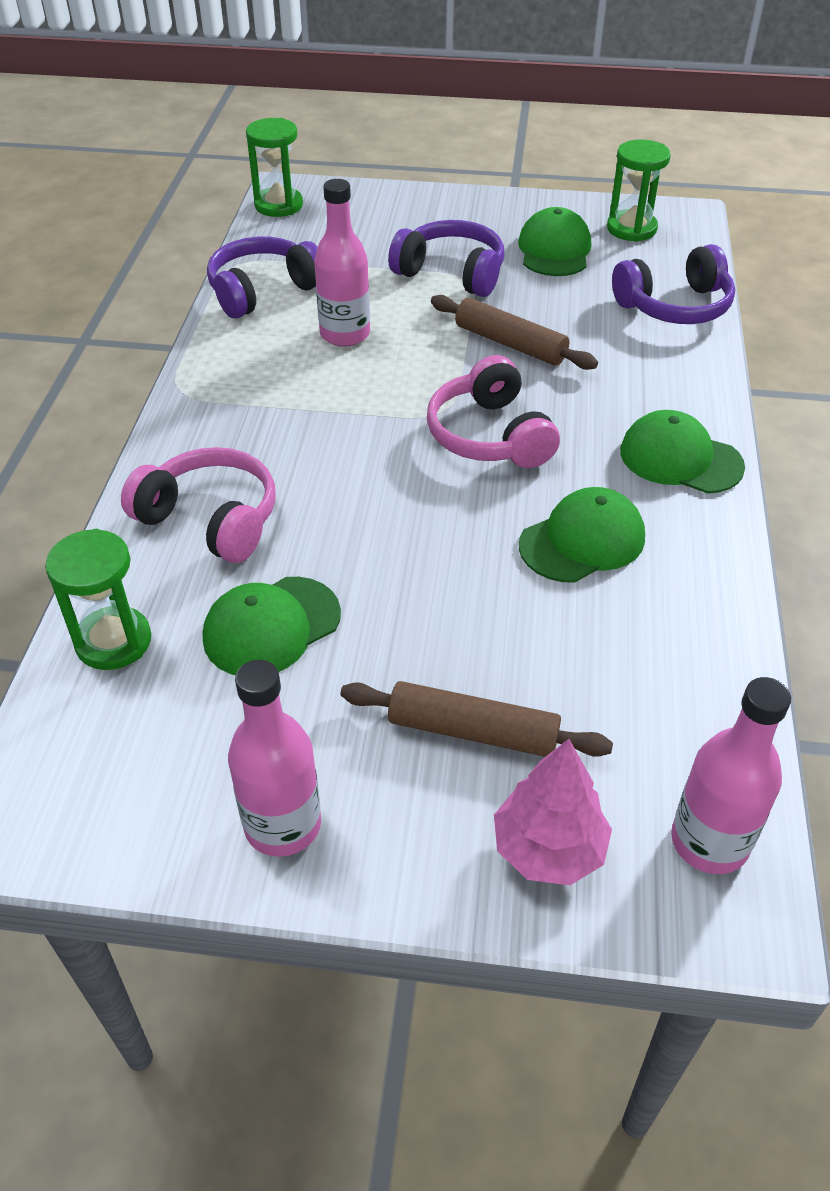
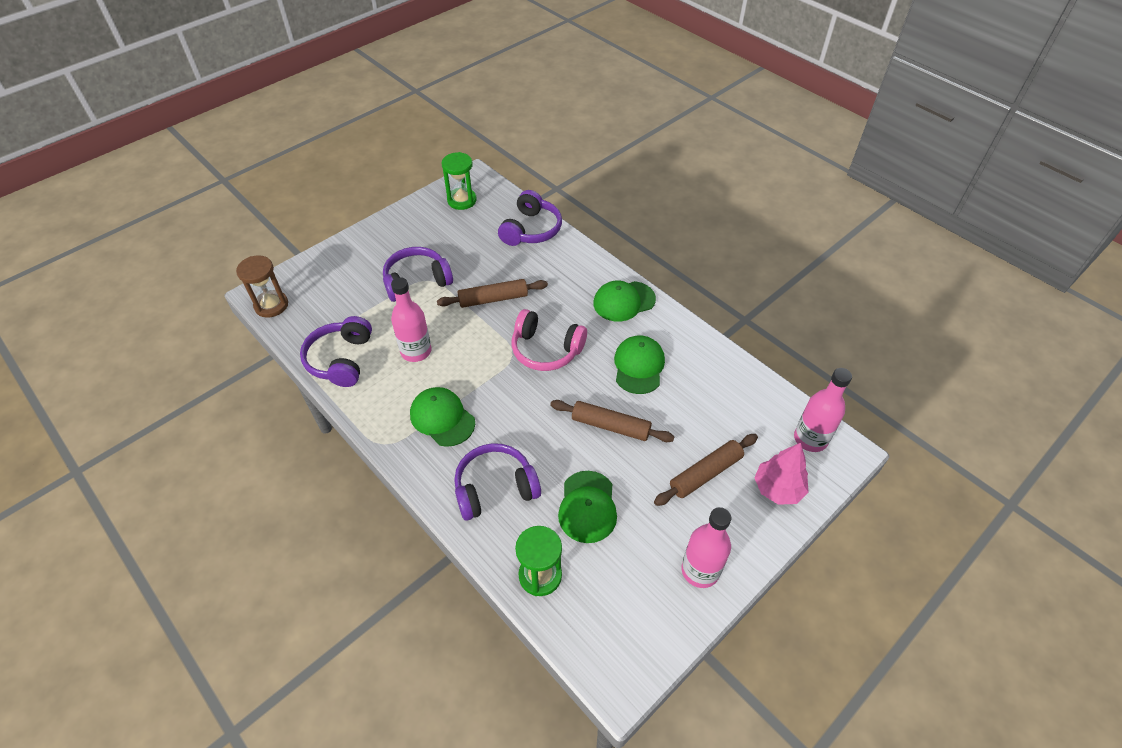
camera: 50 degrees left, 5 degrees up
pink headphones [121,447,276,563] -> purple headphones [454,443,541,521]
green hourglass [246,118,303,217] -> brown hourglass [236,255,288,318]
green cap [518,207,591,276] -> green cap moved to [410,387,475,447]
none -> brown rolling pin [550,400,674,442]

